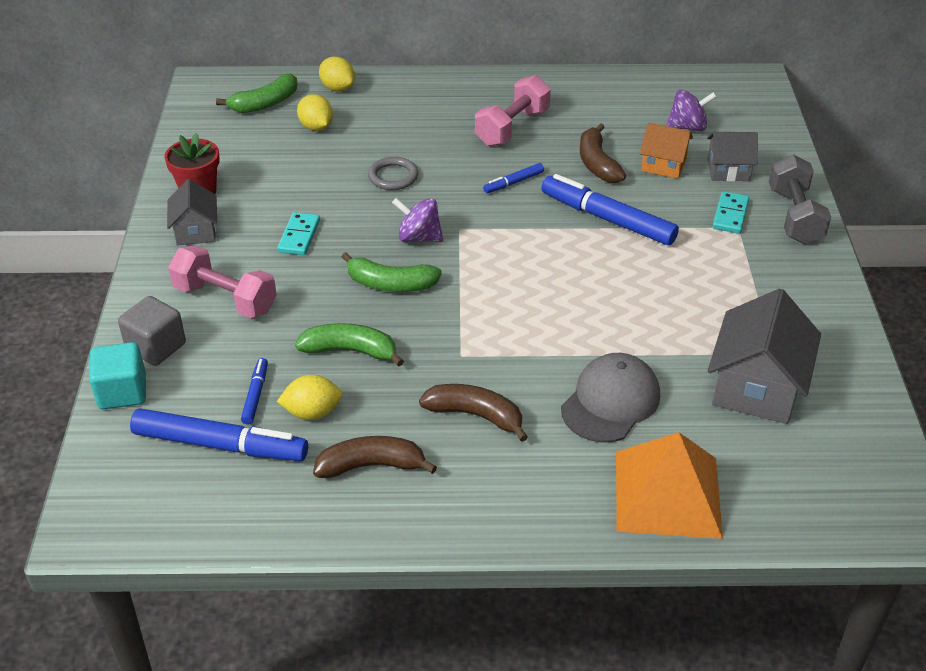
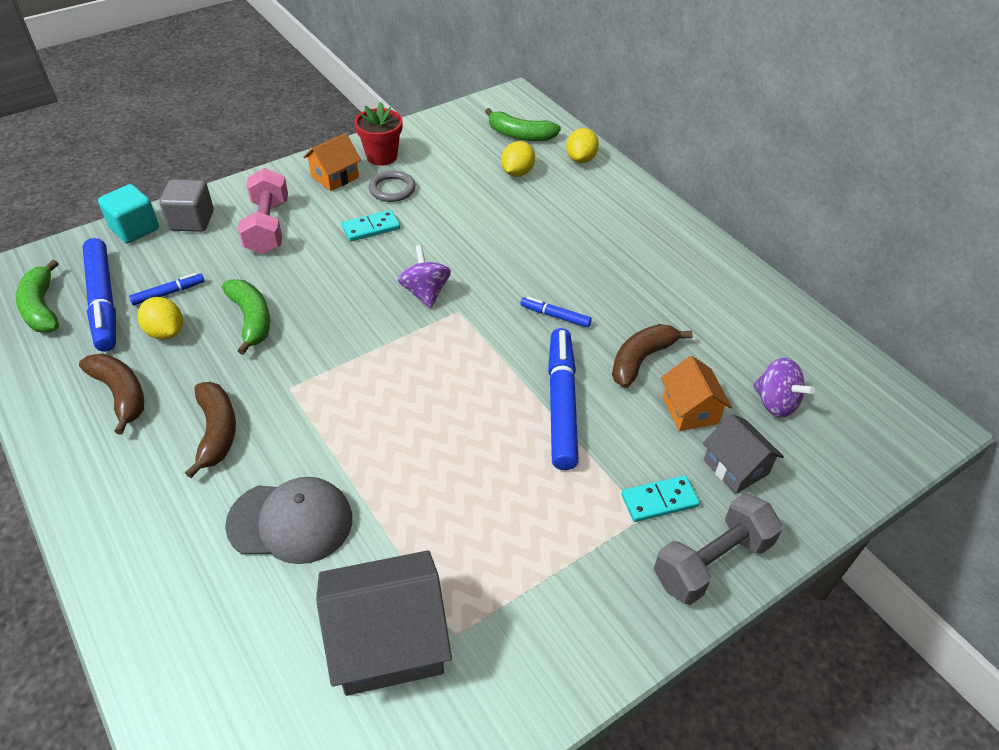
camera: 55 degrees right, 5 degrees up
grey house [167,179,217,246] -> orange house [303,133,361,191]
green banana [342,252,442,292] -> green banana moved to [16,259,59,333]
grey ring [368,157,418,190] -> grey ring moved to [369,170,416,202]
pink dumbbell [475,75,551,146] -> none
orange pyramid [616,432,723,539] -> none

